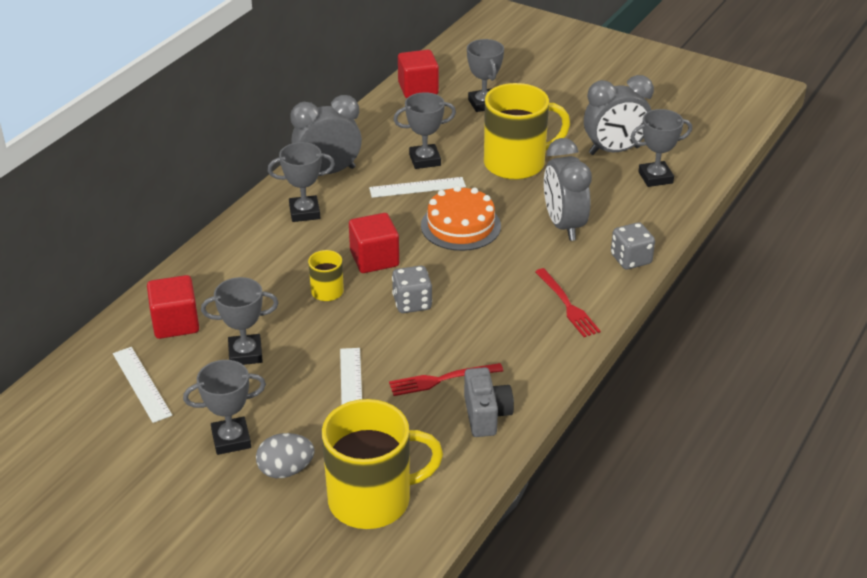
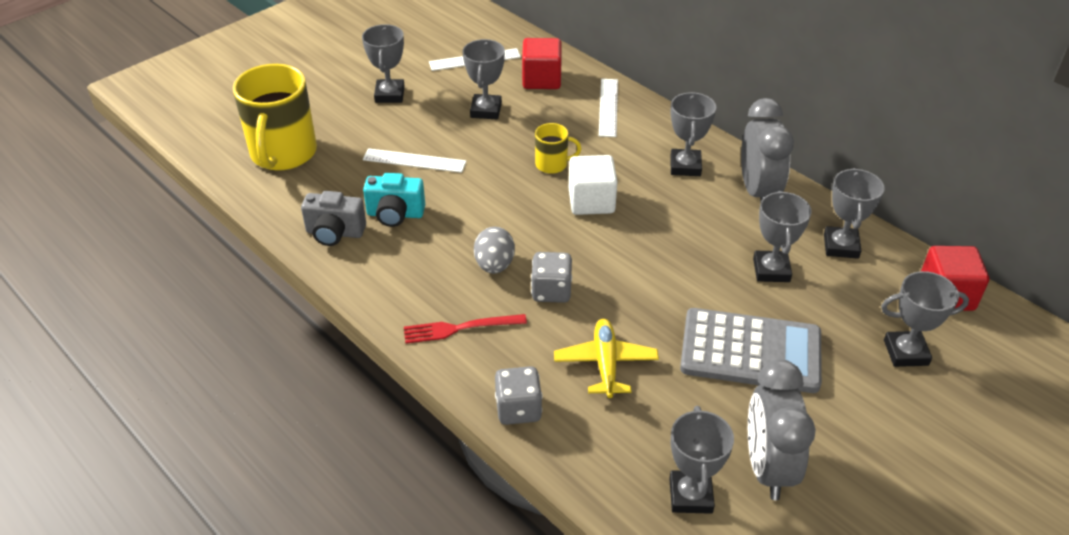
camera: 105 degrees right, 5 degrees up
grey egg [256,433,315,478] -> grey egg moved to [474,227,515,274]
red cube [349,213,399,273] -> white cube [569,155,617,215]
white ruler [369,177,466,198] -> white ruler moved to [599,79,618,137]
red fork [389,363,503,396] -> turquoise camera [363,173,425,227]
grey dice [392,266,432,313] -> grey dice moved to [531,252,572,303]
orange cake [421,186,501,251] -> none
yellow mug [484,83,570,180] -> grey calculator [680,308,822,393]
grey clock [544,138,592,241] -> yellow plane [554,319,659,398]
none -> grey trophy [824,168,885,259]

